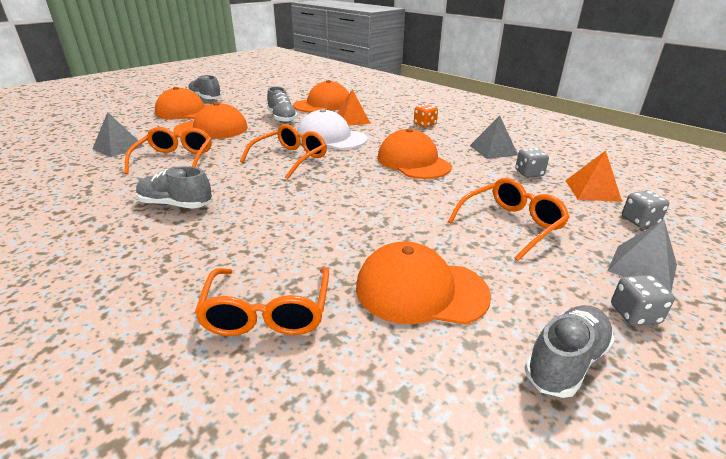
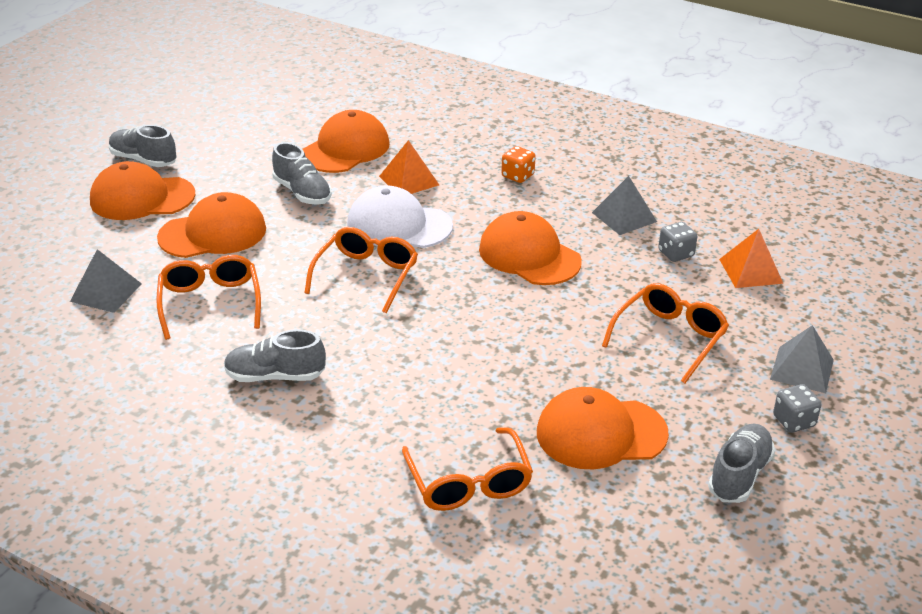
camera: 15 degrees left, 5 degrees up
grey dice [622,191,669,228] -> none

